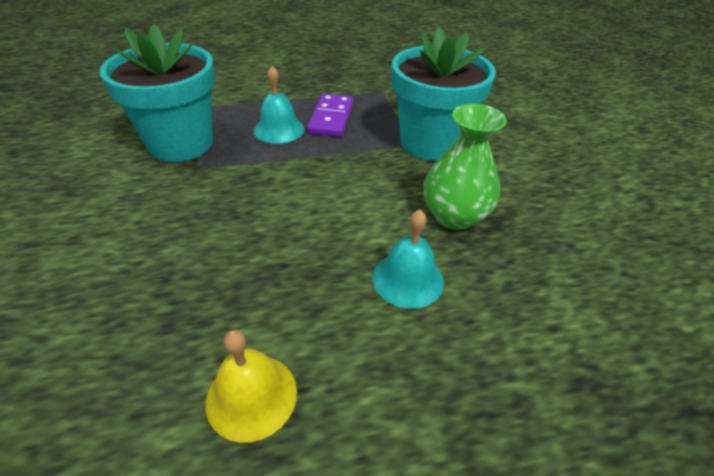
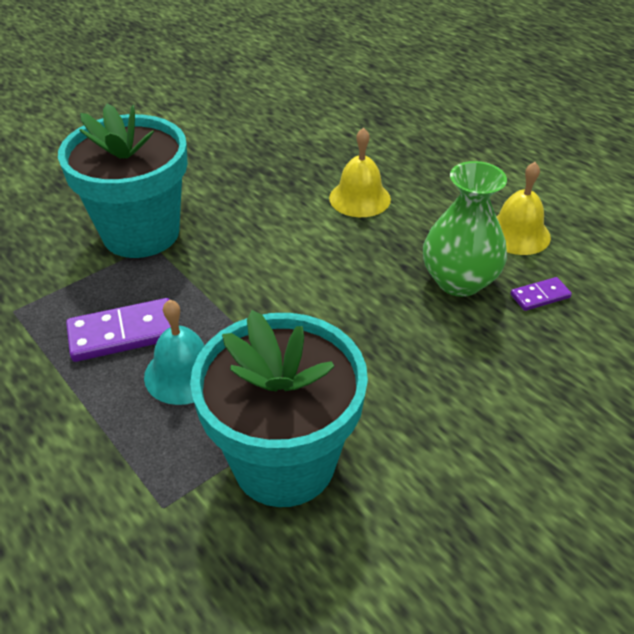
camera: 115 degrees left, 0 degrees up
turquoise bell [372,210,444,309] -> yellow bell [329,127,391,217]
green vase [423,104,507,230] -> green vase moved to [423,161,507,297]
none -> purple domino [510,277,572,311]

